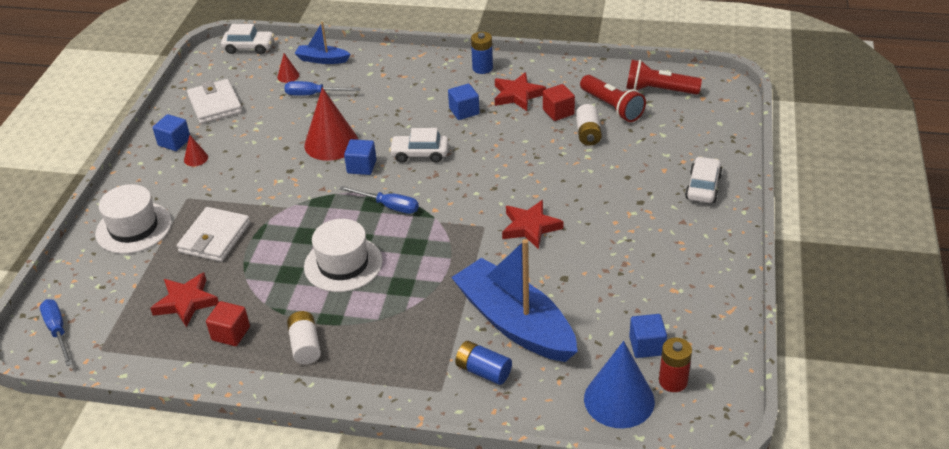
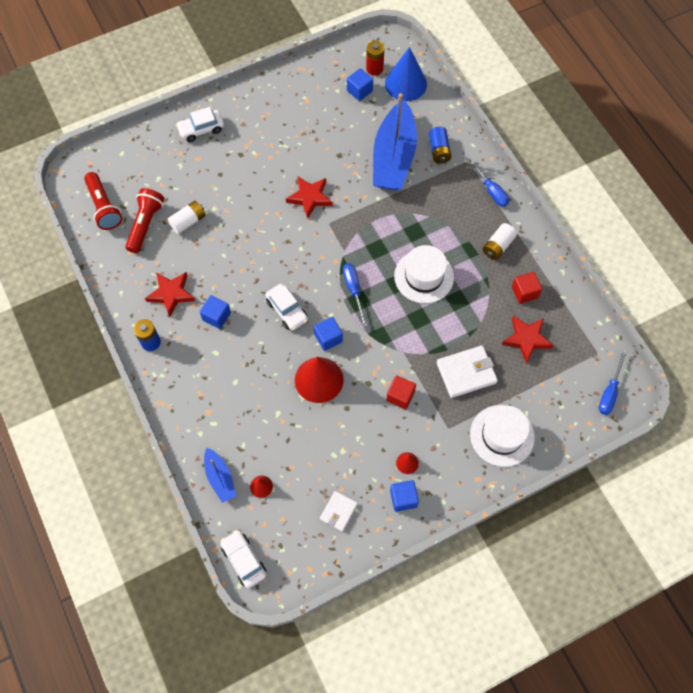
camera: 130 degrees left, 25 degrees up
white wallet [187,79,242,124] -> white wallet [320,491,358,531], size x0.60
blue screwdriver [285,81,361,96] -> blue screwdriver moved to [466,156,509,207]
red cube [543,84,575,121] -> red cube moved to [386,375,416,409]

